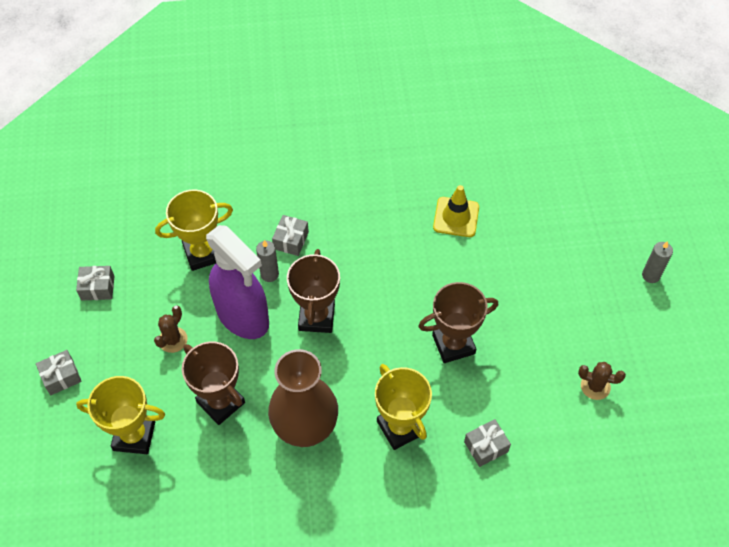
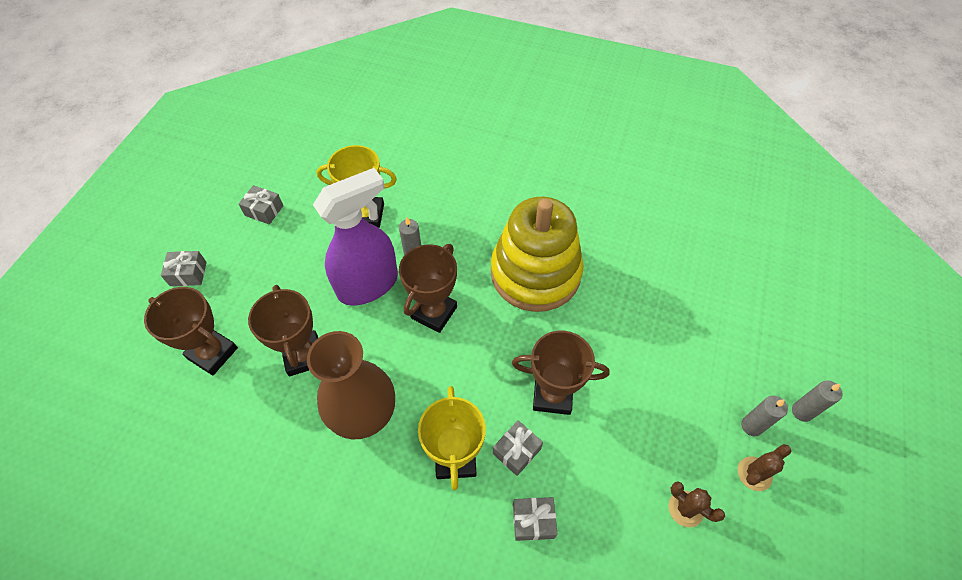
camera: 25 degrees right, 0 degrees up
yellow trophy [76,376,165,454] -> brown trophy [144,287,238,375]
brown cactus [154,305,188,353] -> brown cactus moved to [738,444,791,491]
purple spray bottle [206,225,269,339] -> purple spray bottle turned 105 degrees counterclockwise [313,168,398,306]
grey gift [272,215,309,256] -> grey gift moved to [493,420,543,476]
yellow traffic cone [433,185,479,237] -> none
none -> yellow stacking toy [491,197,584,312]
none -> grey candle [741,396,788,436]

